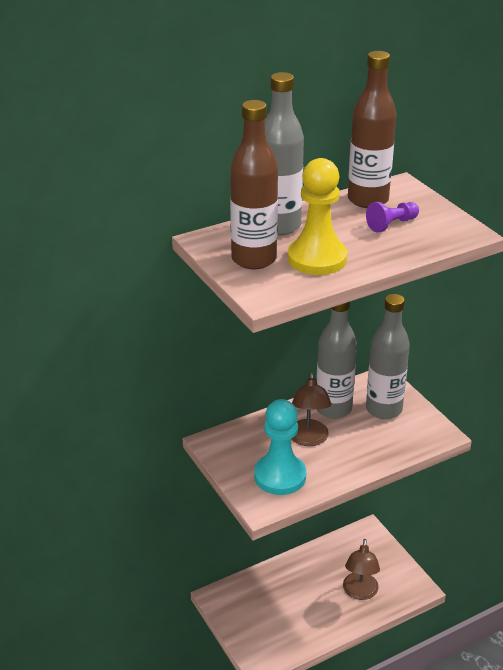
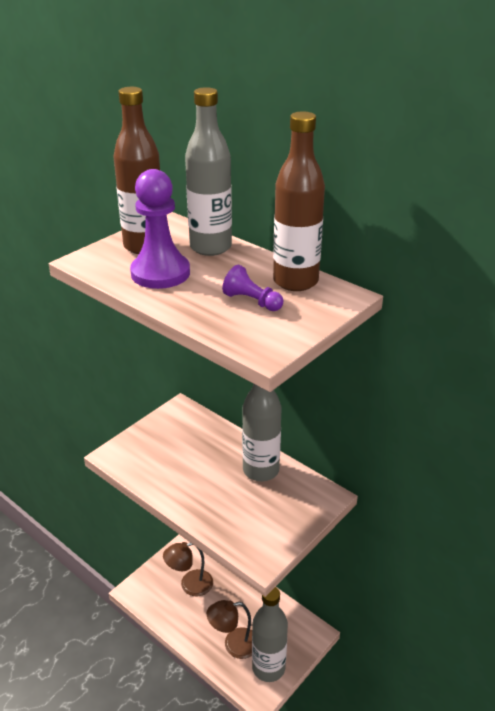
camera: 70 degrees right, 0 degrees up
turquoise pawn [254,399,306,495] -> none
yellow pawn [288,158,347,275] -> purple pawn [130,169,190,289]
brown lamp [291,372,331,446] -> brown lamp moved to [163,542,213,596]
grey bottle [366,294,410,419] -> grey bottle moved to [252,587,288,682]

